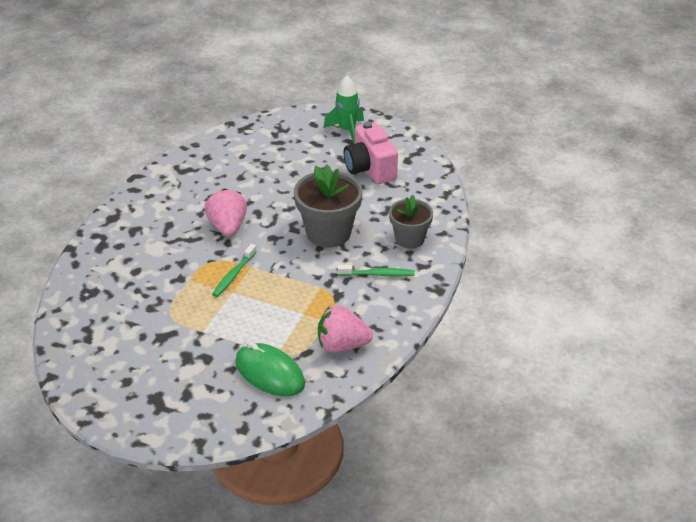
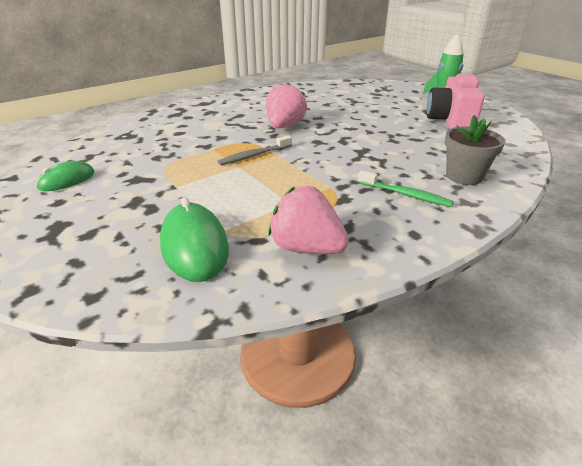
camera: 30 degrees right, 5 degrees down
green toothbrush [212,244,257,297] -> grey toothbrush [218,135,292,165]
grey flower pot [294,165,363,248] -> none
none -> green mouse [36,161,95,191]

